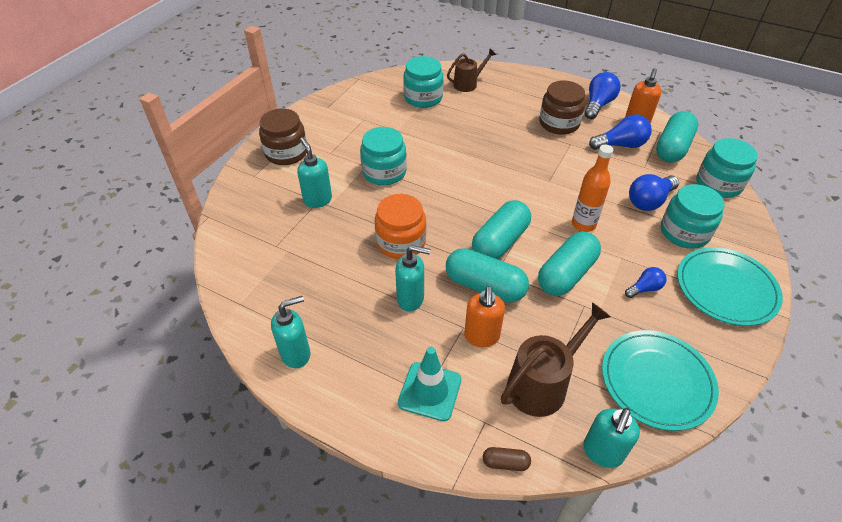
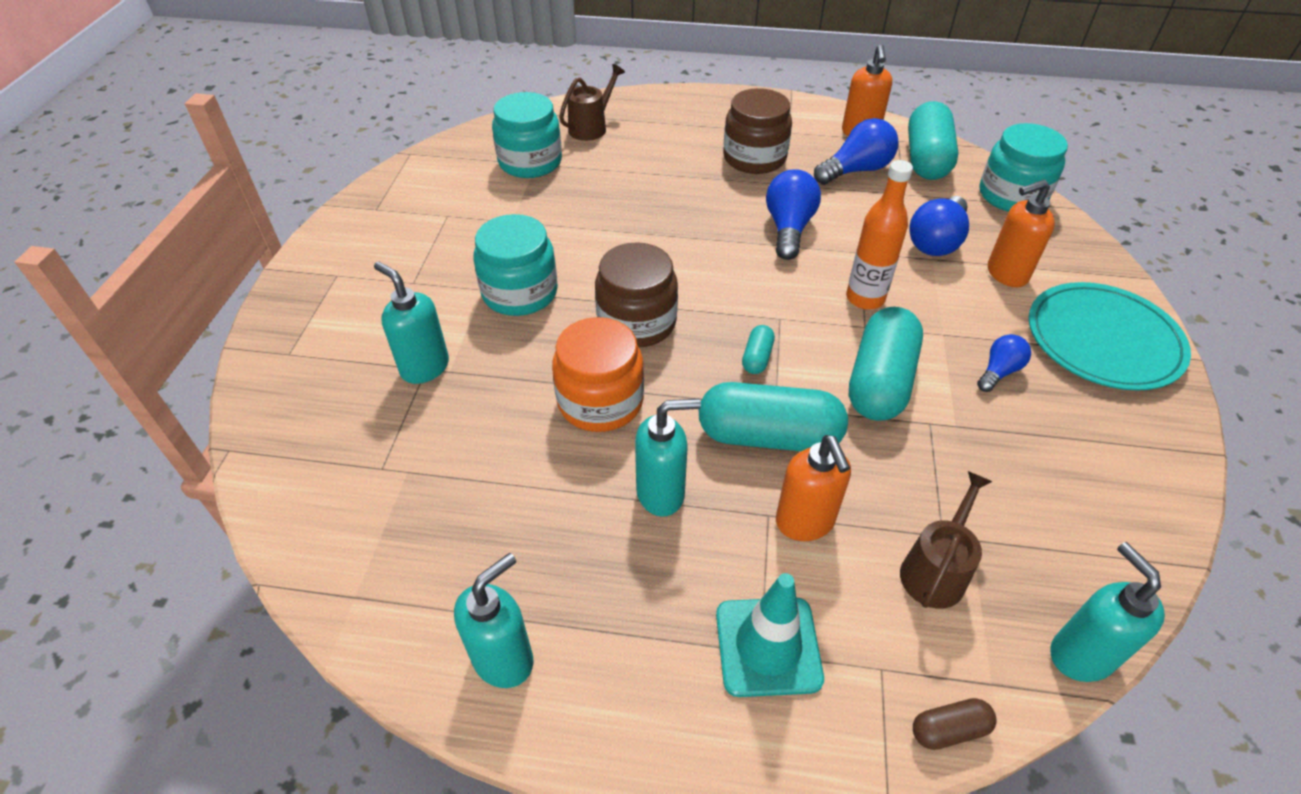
camera: 20 degrees left, 0 degrees up
brown jar [259,109,307,165] -> brown jar moved to [595,242,678,347]
turquoise capsule [472,200,531,259] -> turquoise capsule [742,325,775,374], size x0.45
brown watering can [501,302,611,417] -> brown watering can [900,471,993,609], size x0.64
turquoise soap dispenser [583,408,640,468] -> turquoise soap dispenser turned 150 degrees clockwise [1051,542,1165,682]
blue light bulb [584,72,620,119] -> blue light bulb moved to [766,169,821,260]
turquoise plate [602,330,719,431] -> none
turquoise jar [661,184,725,249] -> orange soap dispenser [988,179,1055,287]

